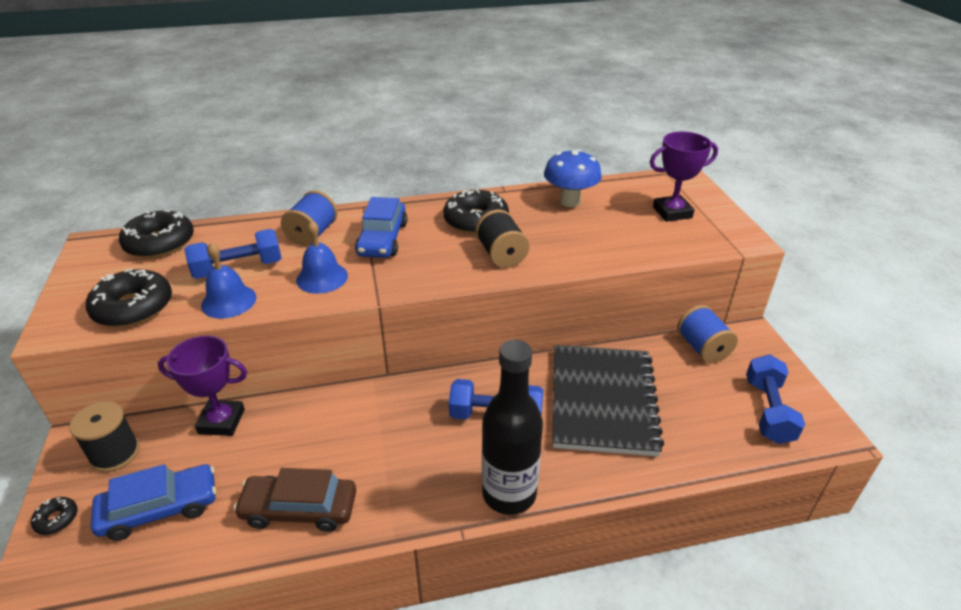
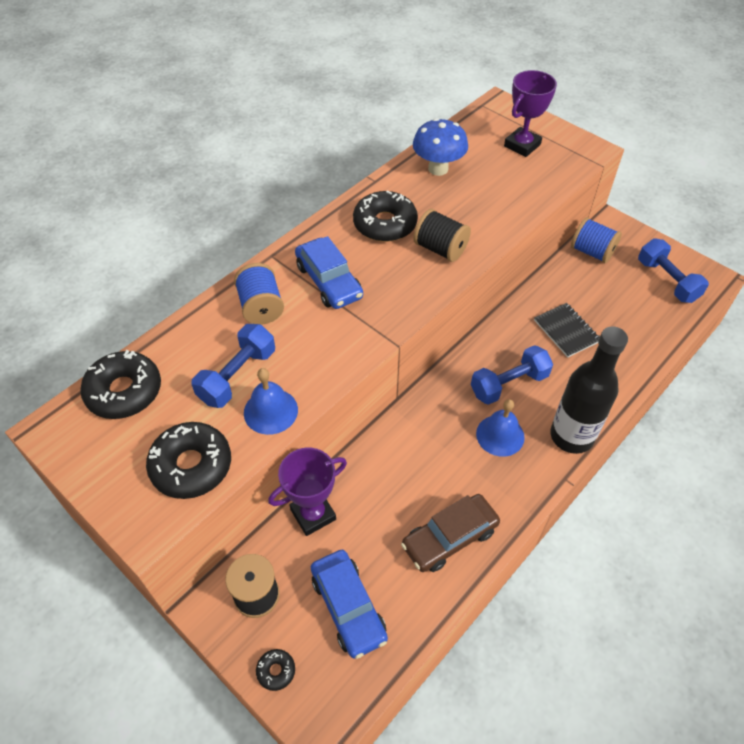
camera: 35 degrees left, 15 degrees up
blue car [91,464,216,541] -> blue car turned 120 degrees clockwise [311,550,388,659]
blue bell [296,220,348,294] -> blue bell moved to [476,399,525,457]
black notebook [552,345,664,456] -> black notebook [534,303,600,358], size x0.49

